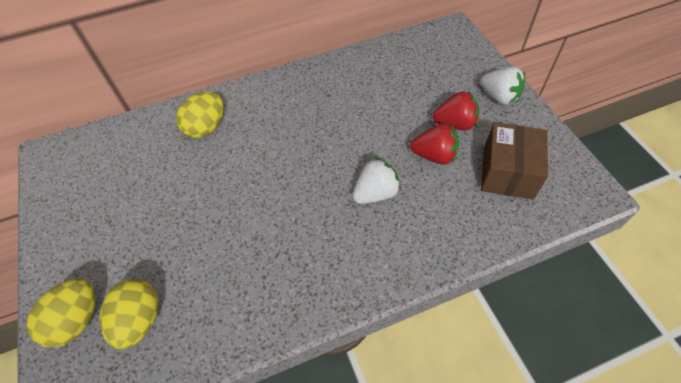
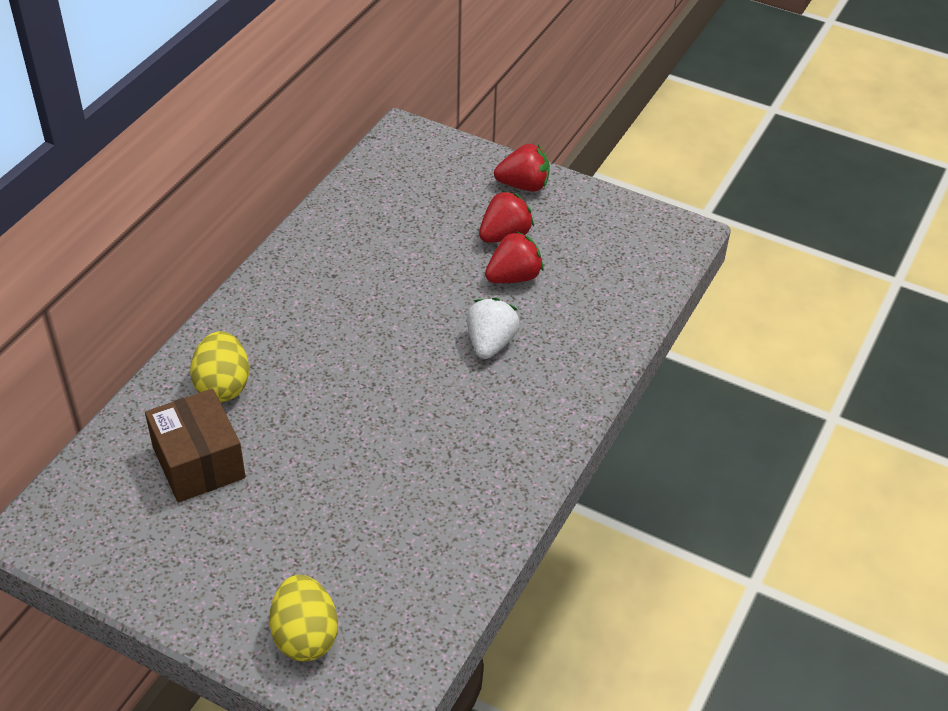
camera: 45 degrees left, 10 degrees down
yellow egg [99,279,158,350] -> none
white strawberry [480,67,525,105] -> red strawberry [494,144,550,192]
brown box [481,123,548,200] -> brown box moved to [145,389,246,502]

